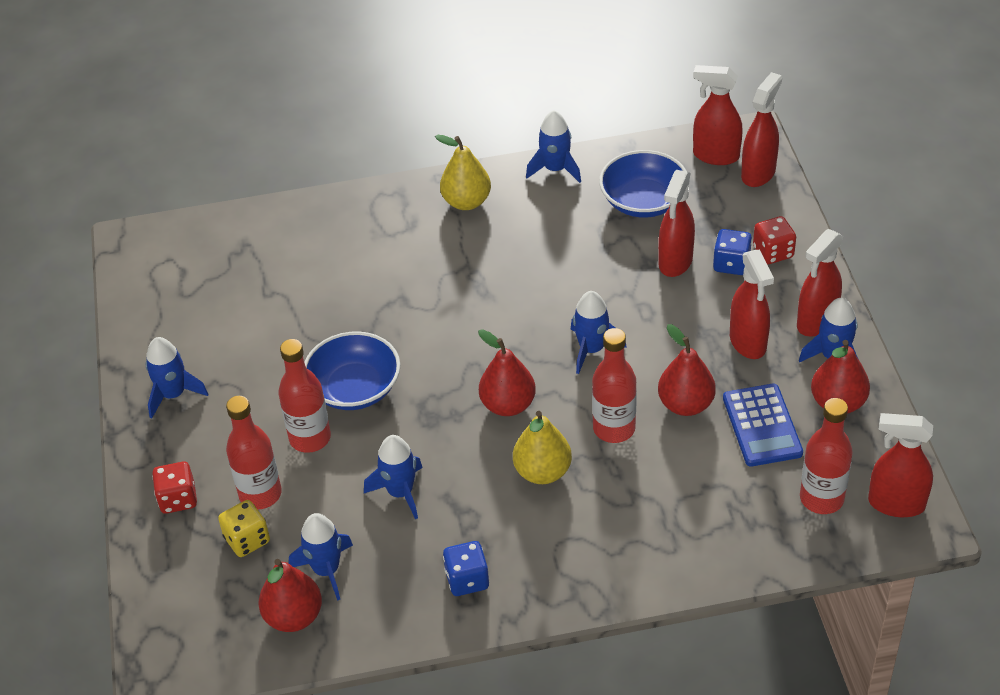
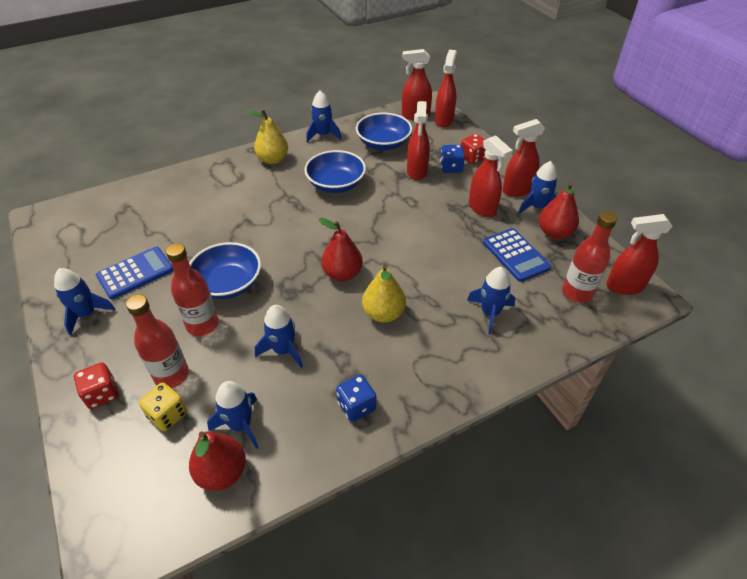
camera: 20 degrees left, 0 degrees up
blue rocket [571,291,627,374] -> blue rocket moved to [467,267,515,334]
red bottle [592,328,637,443] -> none
red pear [658,324,716,416] -> none
red spray bottle [797,229,843,337] -> red spray bottle turned 45 degrees clockwise [502,119,545,197]
none -> blue calculator [96,247,173,299]
none -> blue bowl [304,150,366,193]

